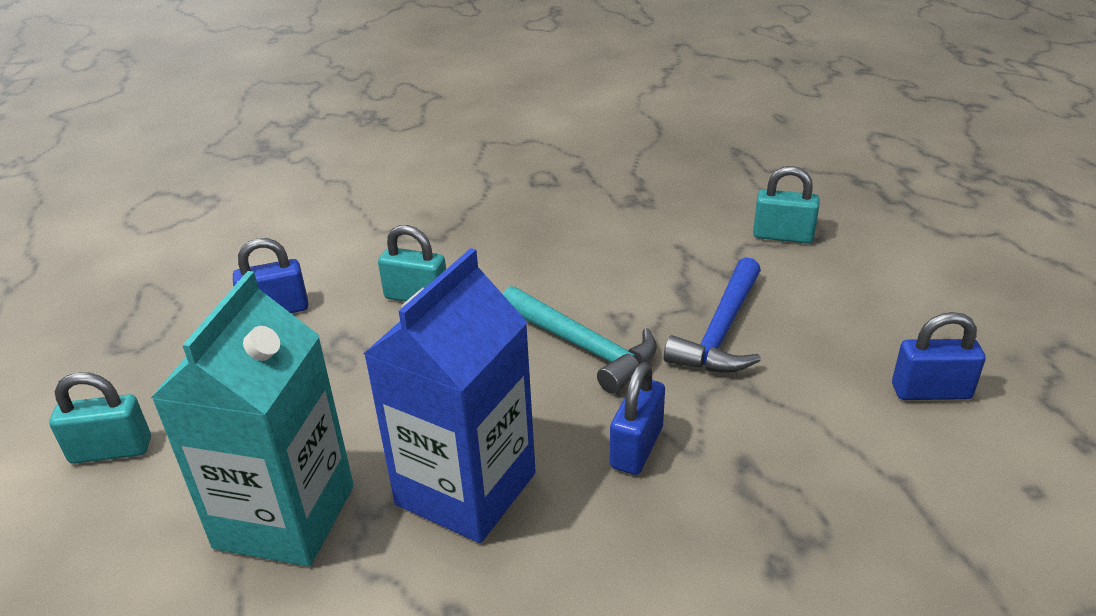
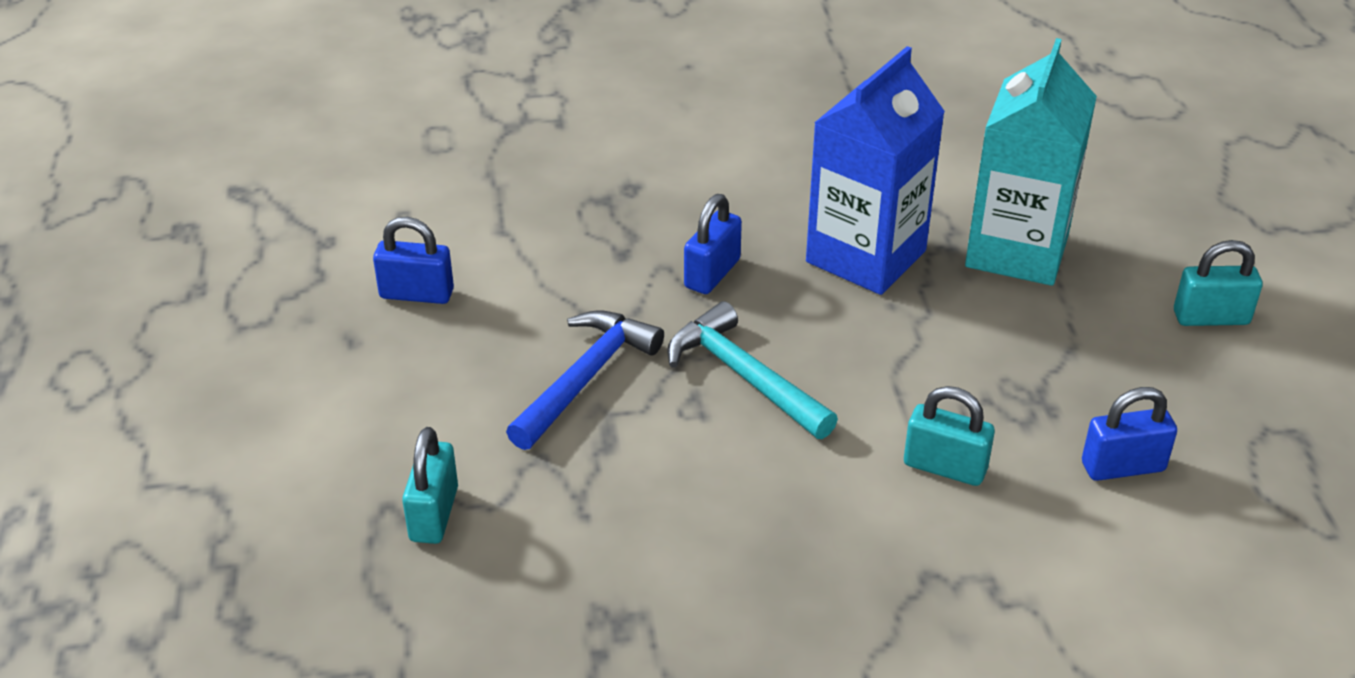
camera: 175 degrees left, 5 degrees up
turquoise padlock [753,166,820,244] -> turquoise padlock turned 75 degrees clockwise [402,427,458,544]

